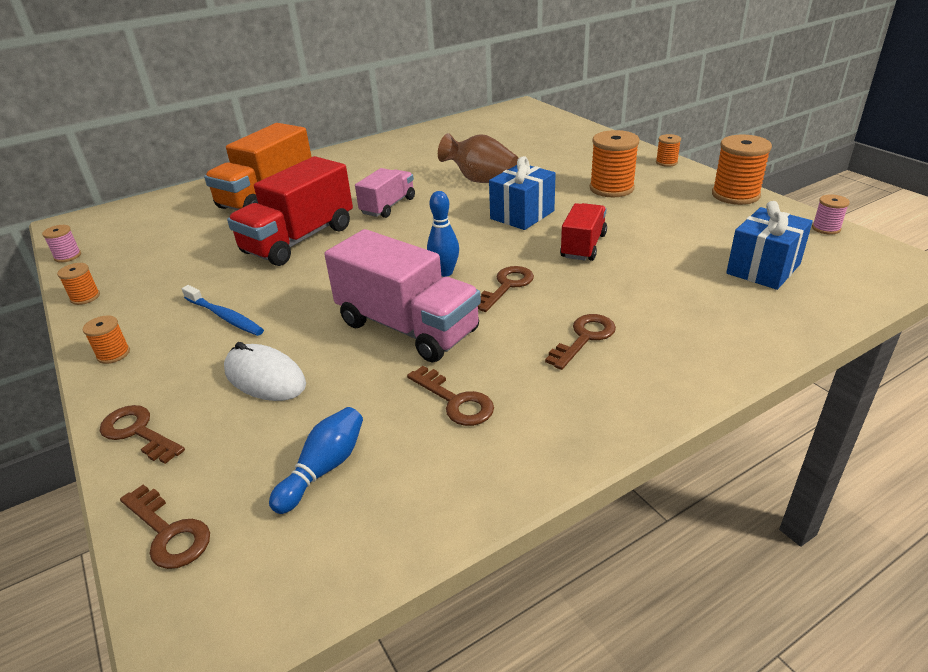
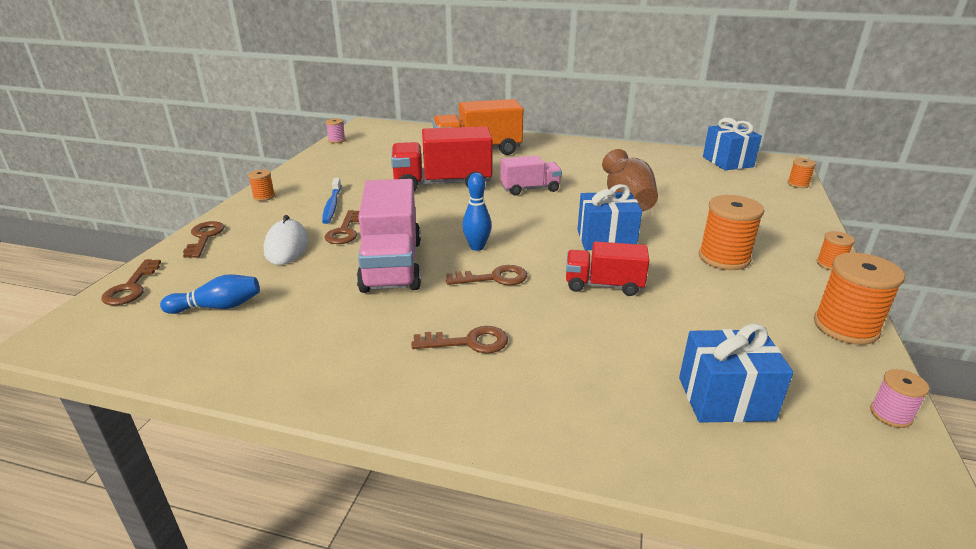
camera: 45 degrees right, 5 degrees down
orange spool [57,263,100,305] -> orange spool moved to [787,158,816,188]
brown key [407,366,494,426] -> brown key moved to [325,210,359,244]
red truck [560,203,607,261] -> red truck turned 150 degrees counterclockwise [566,241,650,296]
none -> blue gift [703,118,762,170]

